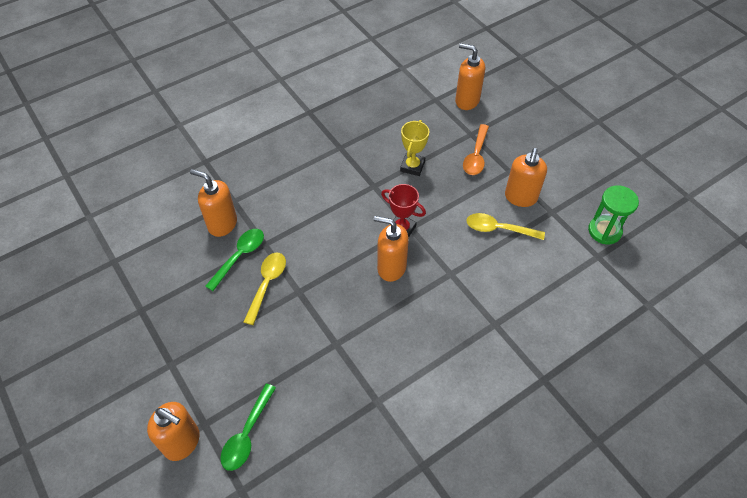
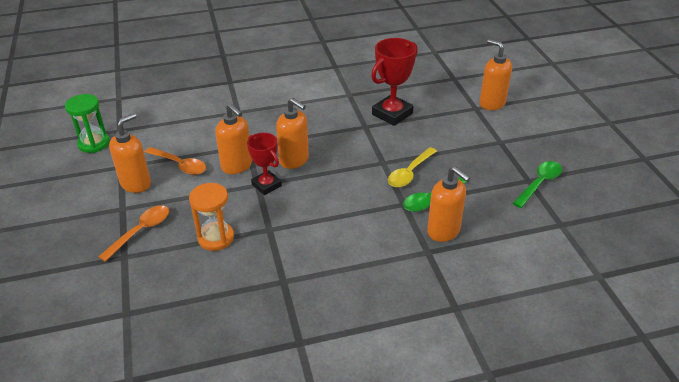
camera: 160 degrees left, 15 degrees down
green spoon [220,383,276,471] -> green spoon moved to [513,161,562,208]
yellow trophy [400,120,429,176] -> orange hourglass [189,183,234,251]
orange soap dispenser [455,43,485,110] -> orange soap dispenser moved to [215,103,252,174]
yellow spoon [467,213,545,240] -> orange spoon [145,147,206,175]
none -> red trophy [371,38,418,126]

